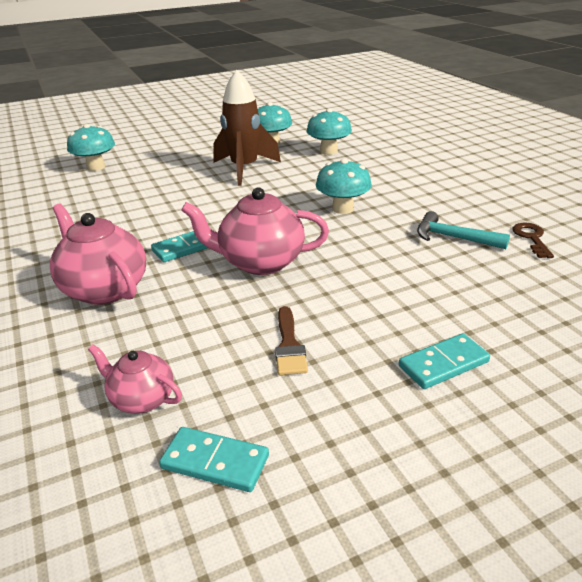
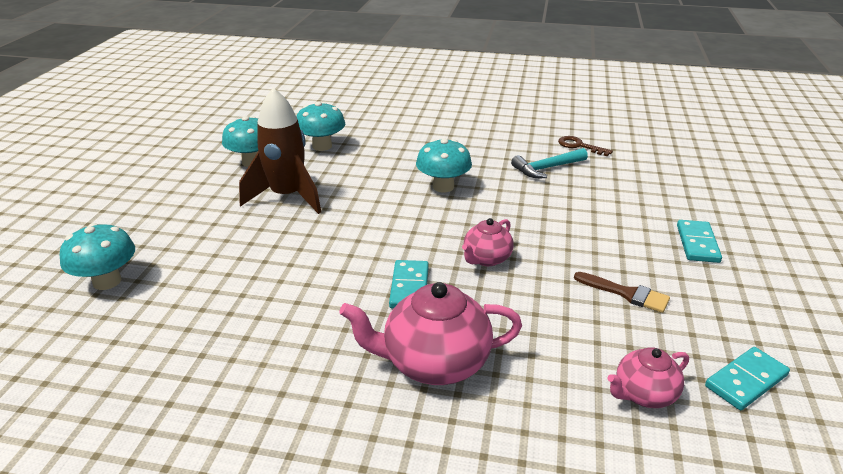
camera: 55 degrees left, 0 degrees up
pink teapot [181,187,329,275] -> pink teapot [462,218,514,266], size x0.57

